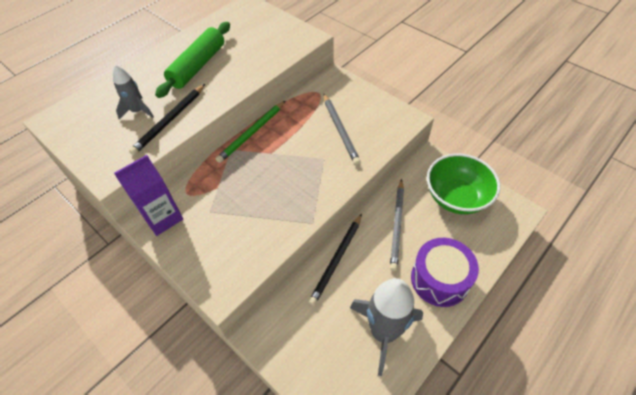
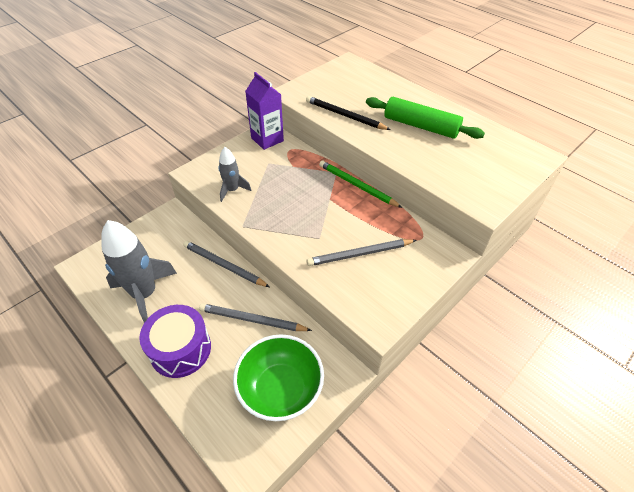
camera: 90 degrees right, 5 degrees down
grey rocket [112,65,154,120] -> grey rocket moved to [218,147,251,202]
black pencil [308,214,362,306] -> grey pencil [183,241,270,287]

